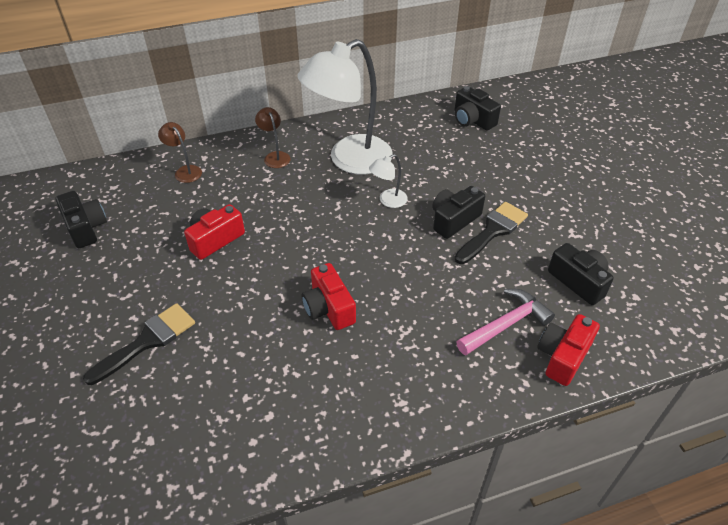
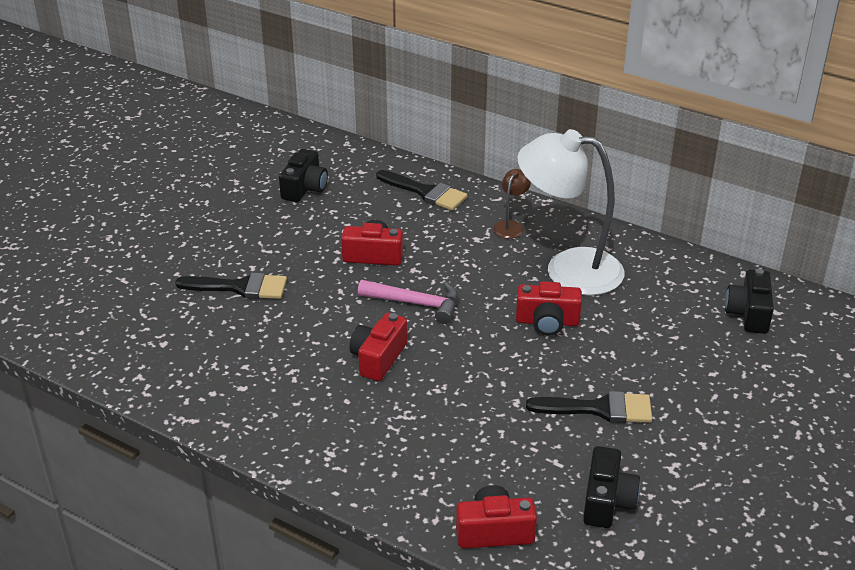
camera: 50 degrees right, 10 degrees down
brown lamp [158,122,202,183] -> black brush [376,170,468,210]
white lamp [369,154,407,208] -> red camera [516,281,582,336]
black camera [432,186,485,239] -> none
pink hammer [456,289,555,355] -> pink hammer moved to [358,280,458,324]

